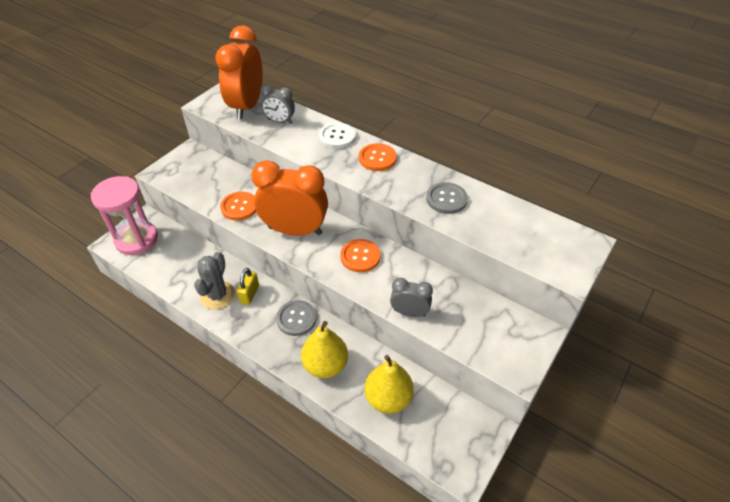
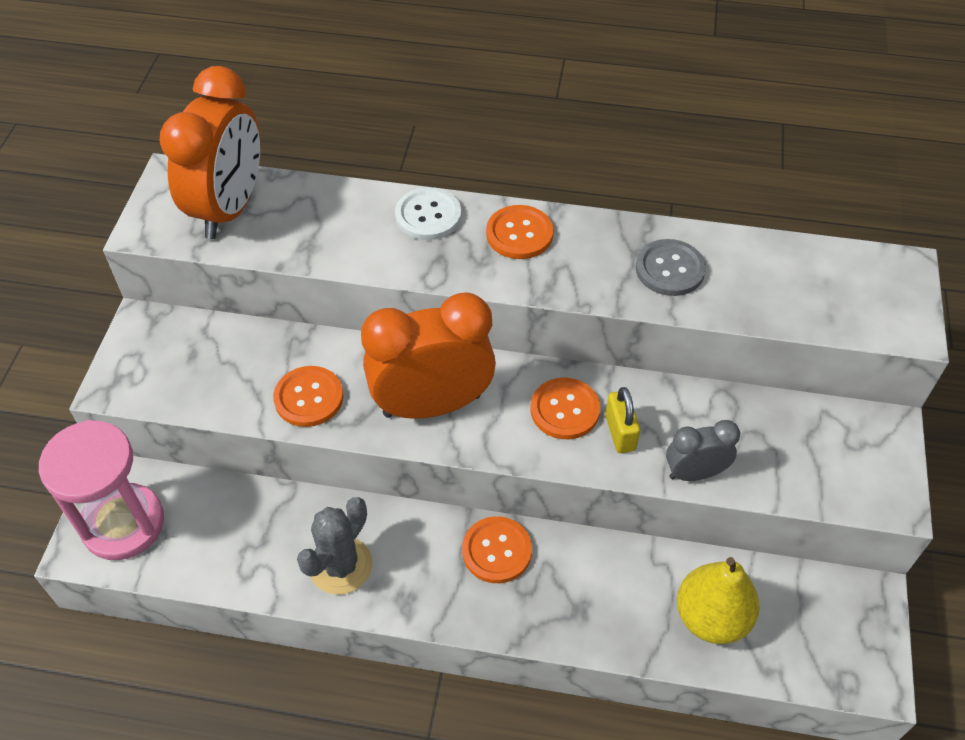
camera: 25 degrees left, 5 degrees up
grey cactus [194,252,235,309] -> grey cactus turned 45 degrees clockwise [297,497,372,595]
orange clock [216,25,263,120] -> orange clock turned 150 degrees counterclockwise [160,66,260,239]
yellow padlock [236,268,259,305] -> yellow padlock moved to [605,387,640,453]
grey clock [260,84,295,124] -> none
grey button [276,300,317,336] -> orange button [462,516,532,583]
yellow pear [301,321,348,378] -> none

